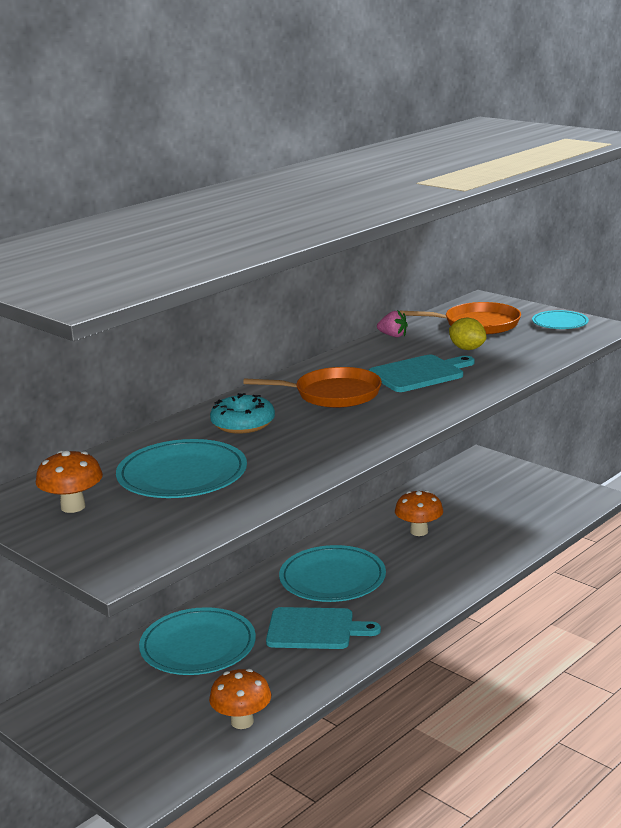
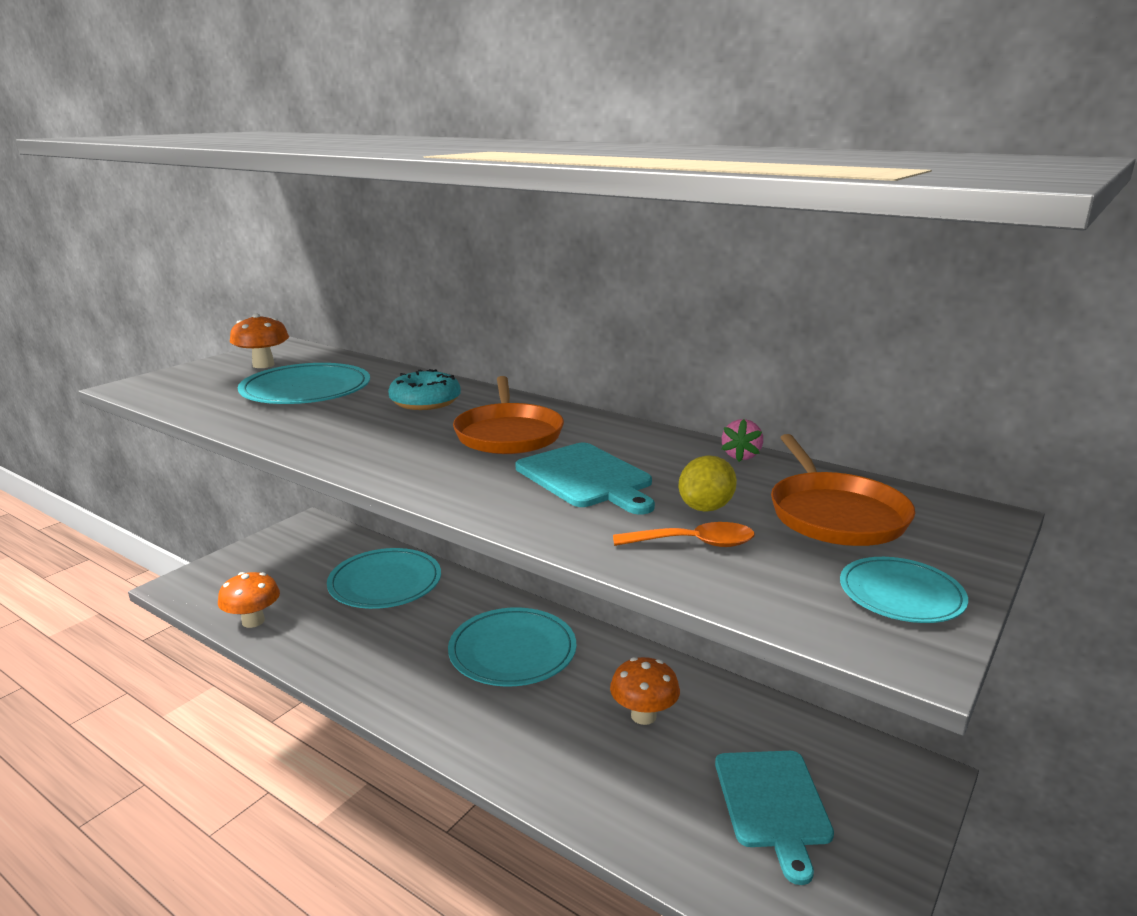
camera: 80 degrees right, 0 degrees up
turquoise cutting board [266,607,381,649] -> turquoise cutting board moved to [715,751,834,885]
none -> orange spoon [613,522,755,547]

